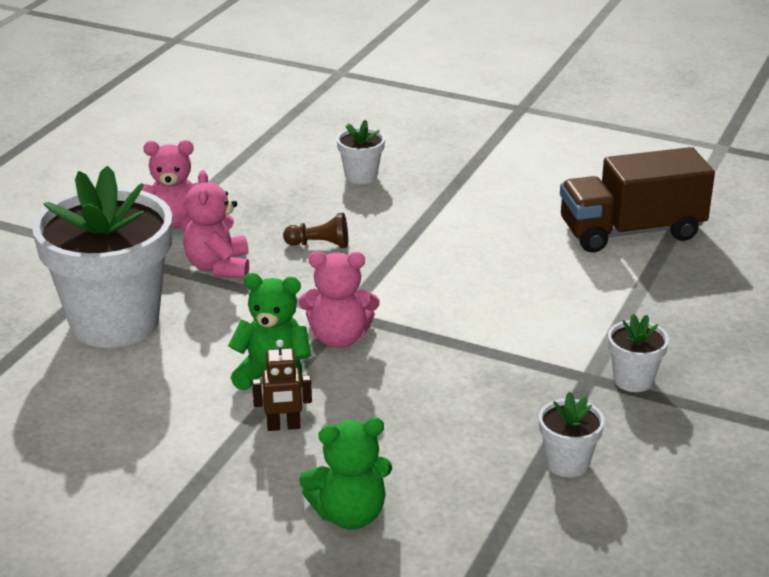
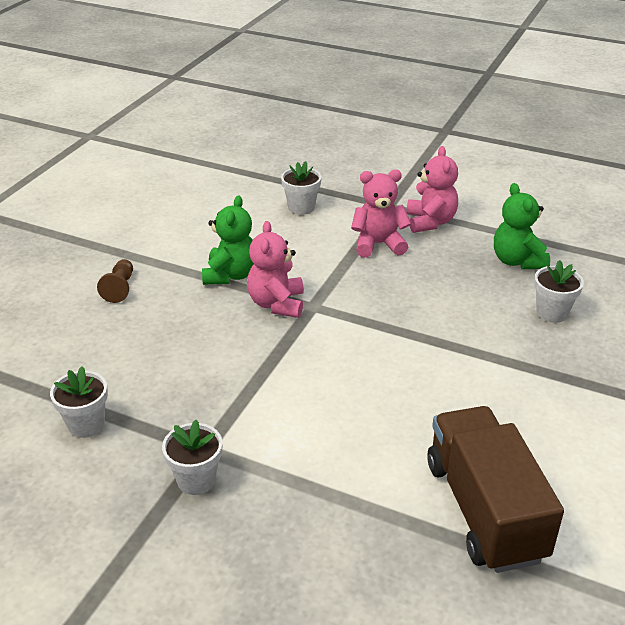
camera: 90 degrees right, 5 degrees up
white flower pot [32,166,172,348] -> white flower pot [281,161,322,215], size x0.42
brown robot [252,340,312,431] -> none
brown pawn [283,213,348,248] -> brown pawn moved to [97,259,133,303]
green teddy bear [299,417,392,530] -> green teddy bear moved to [494,183,550,269]

